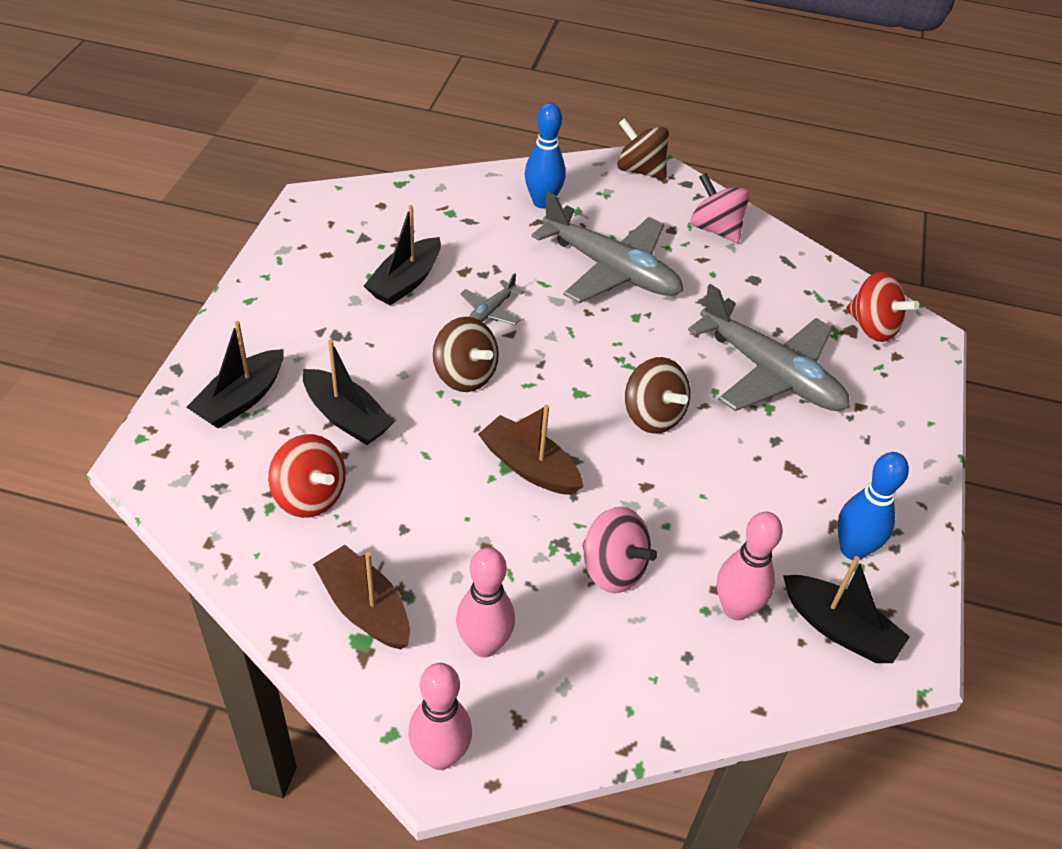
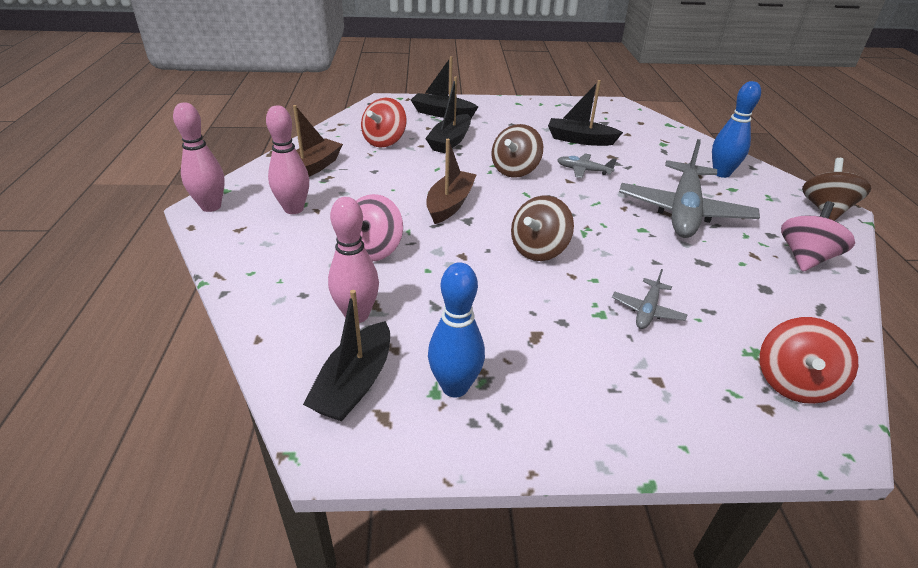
camera: 75 degrees right, 10 degrees down
grey plane [688,284,850,411] -> grey plane [612,269,687,329], size x0.44

